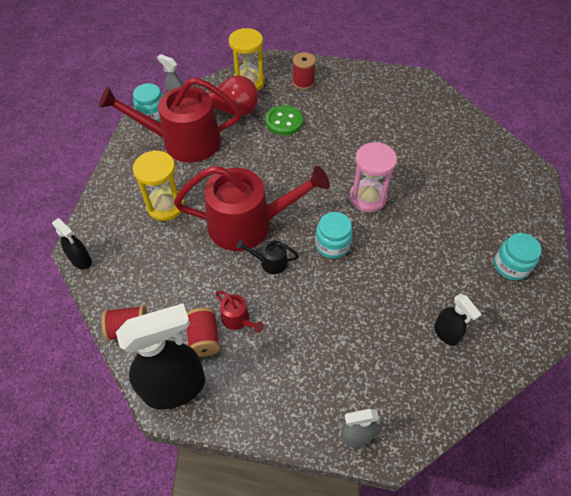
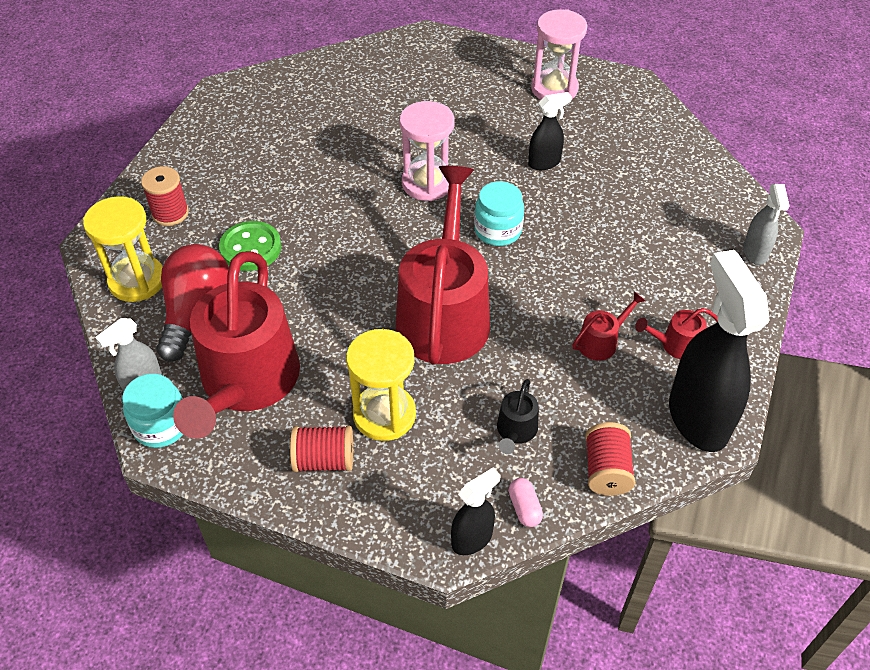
camera: 80 degrees left, 5 degrees down
red spool [187,307,220,357] -> red spool moved to [290,426,353,472]
black watering can [236,239,299,274] -> black watering can moved to [497,379,539,454]
black spray bottle [434,294,482,346] -> black spray bottle moved to [528,92,572,170]
turquoise jar [494,233,542,280] -> pink hourglass [531,9,587,100]
none -> pink capsule [509,478,543,527]
none -> red watering can [635,308,718,359]

